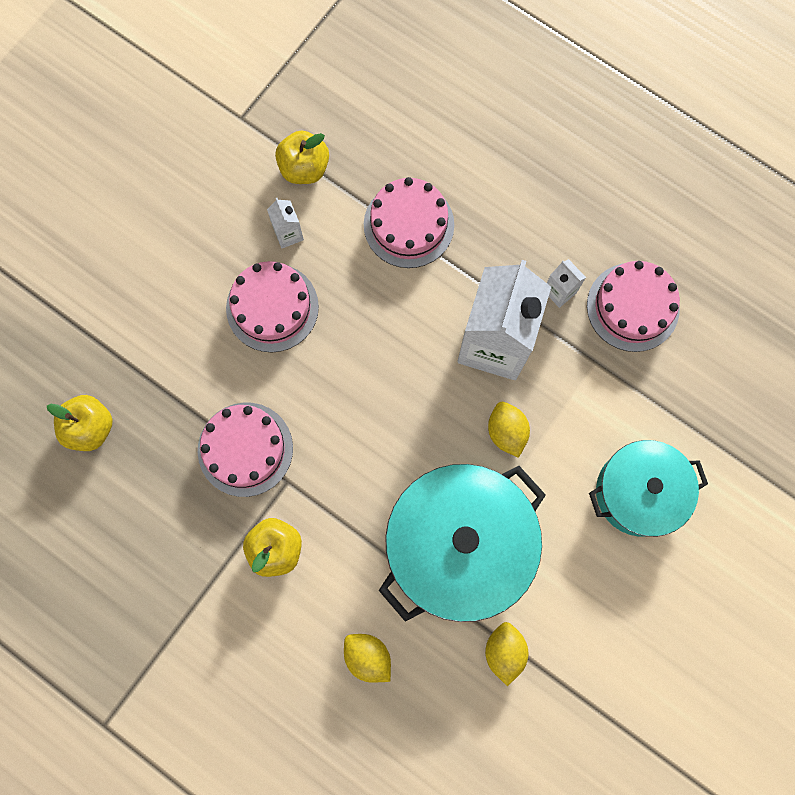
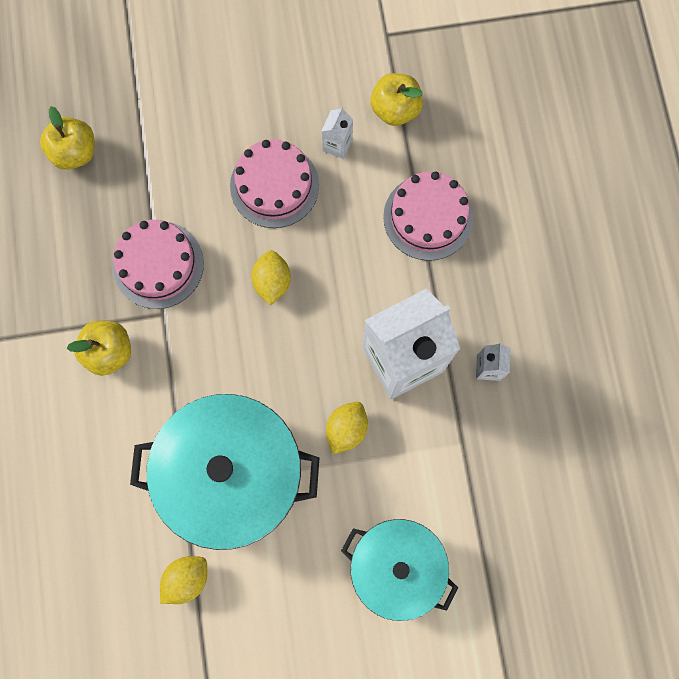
camera: 45 degrees right, 0 degrees up
yellow lemon [344,634,391,683] -> yellow lemon moved to [251,250,291,305]
pink cake [587,261,680,352] -> none

